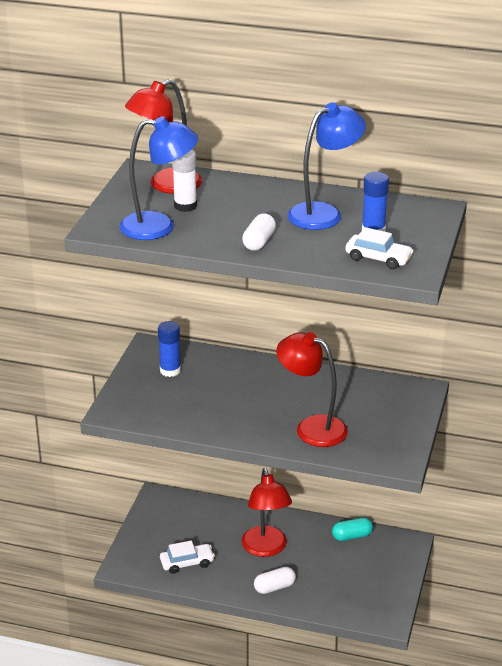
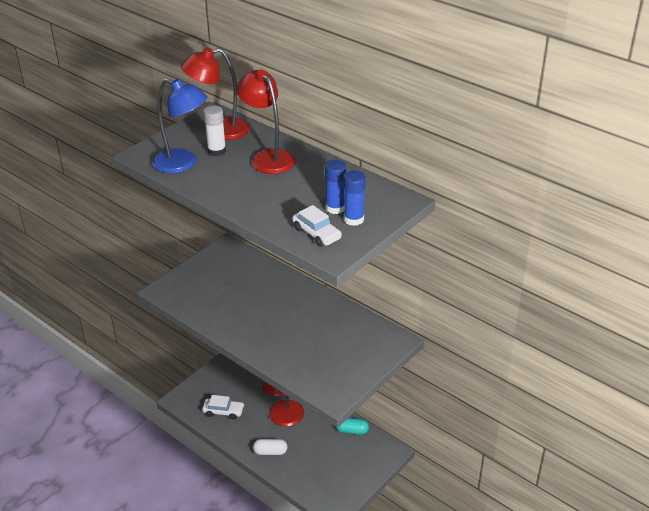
camera: 25 degrees right, 5 degrees up
blue glue stick [158,321,181,377] -> blue glue stick moved to [344,170,365,226]
white capsule [242,214,276,251] -> none
red lamp [276,332,348,447] -> red lamp moved to [237,70,295,174]
blue lamp [287,102,366,230] -> none

